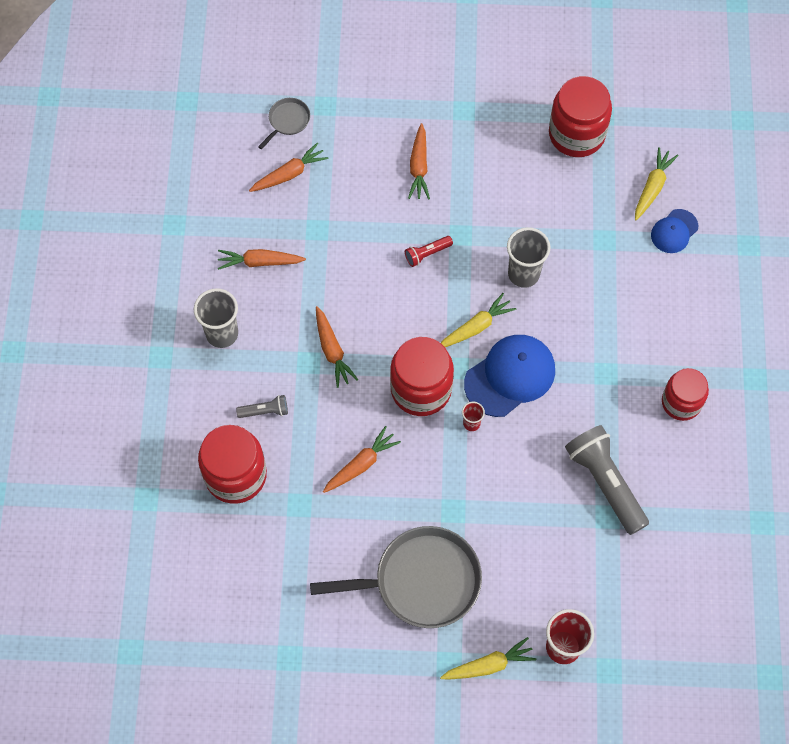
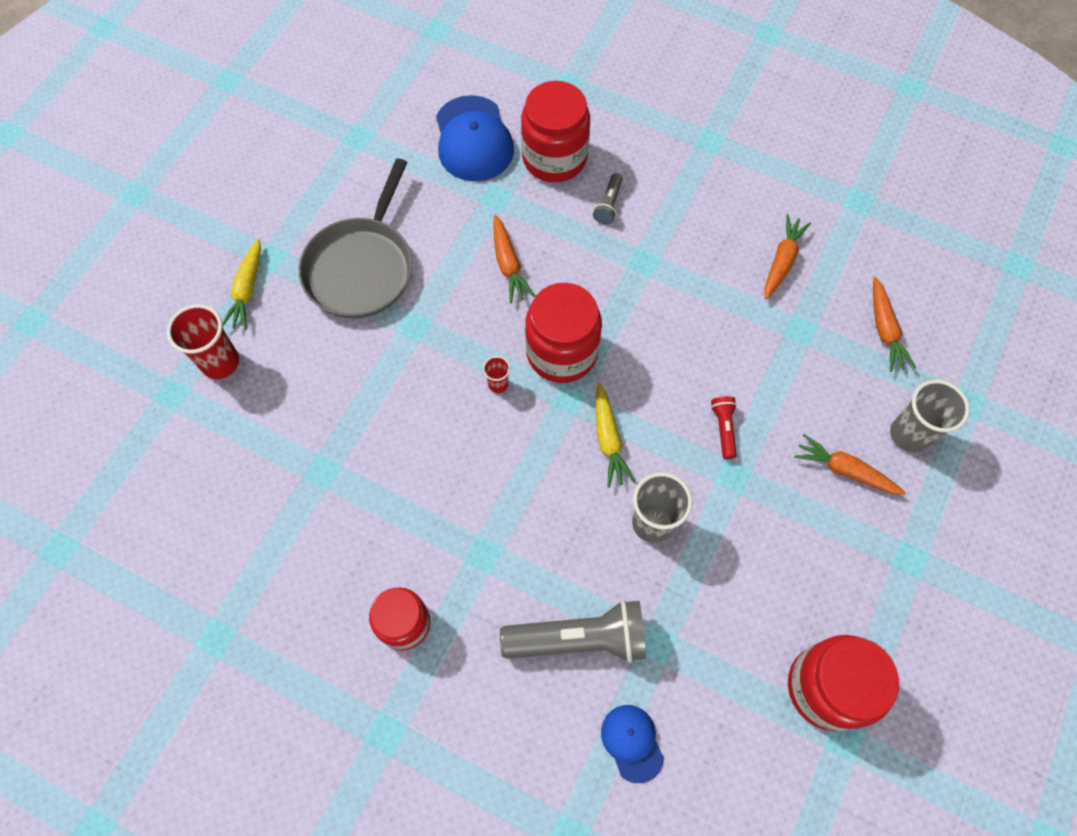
camera: 115 degrees right, 0 degrees up
grey cup [194,288,238,348] -> grey cup moved to [890,380,970,453]
grey pan [258,98,310,149] -> none
orange carrot [316,306,358,388] -> none
blue cap [464,335,555,417] -> blue cap moved to [436,95,514,182]
grey flashlight [565,425,649,535] -> grey flashlight moved to [500,600,646,663]
yellow carrot [635,147,679,220] -> none

